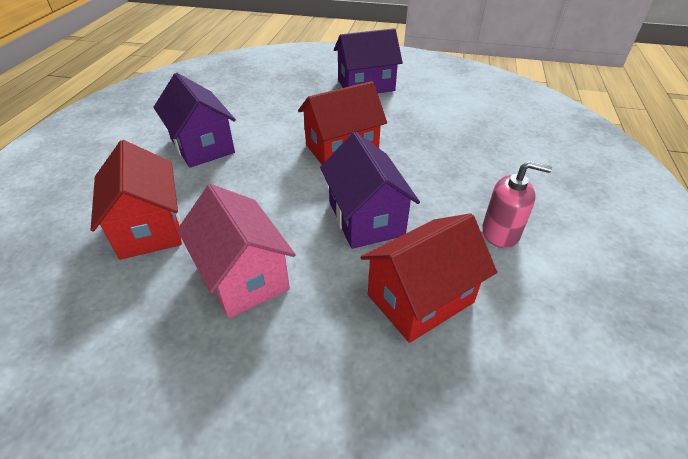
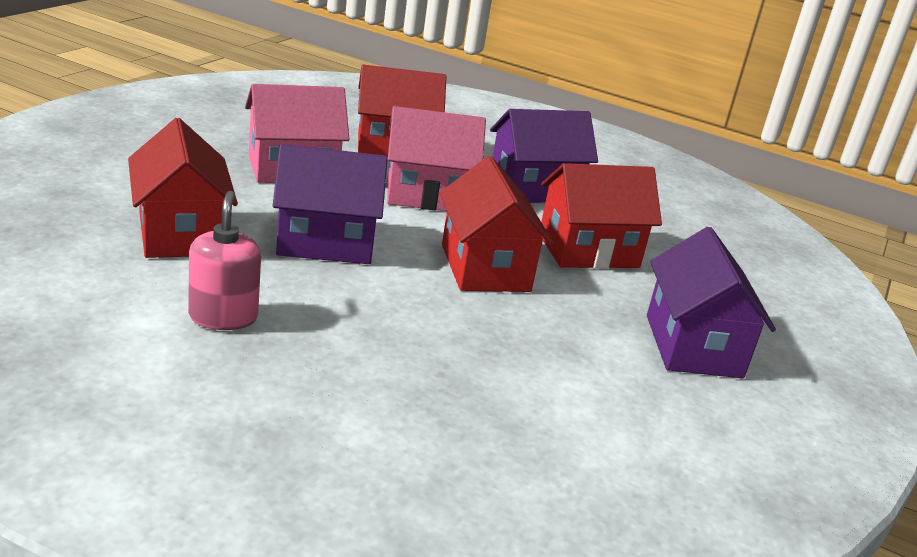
camera: 100 degrees right, 15 degrees down
pink soap dispenser [482,161,552,248] -> pink soap dispenser turned 150 degrees clockwise [188,191,261,330]
none -> pink house [387,106,486,211]
none -> red house [541,163,662,269]

